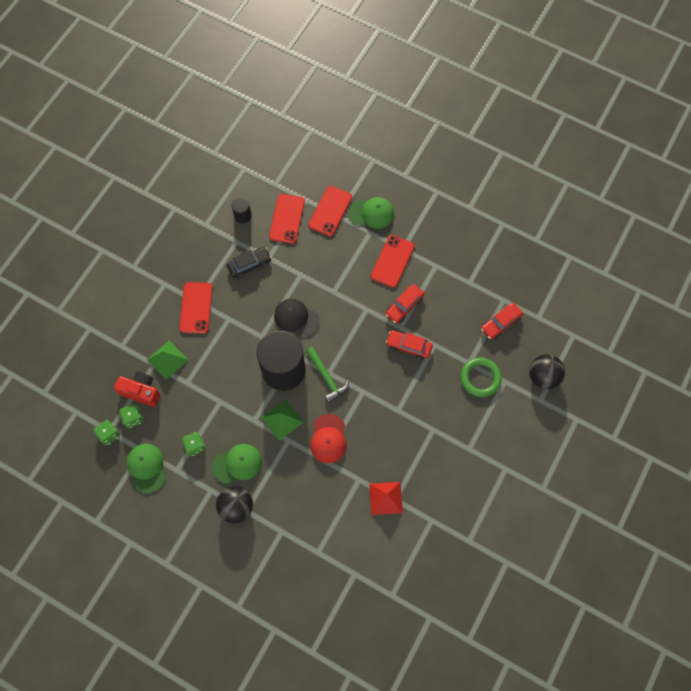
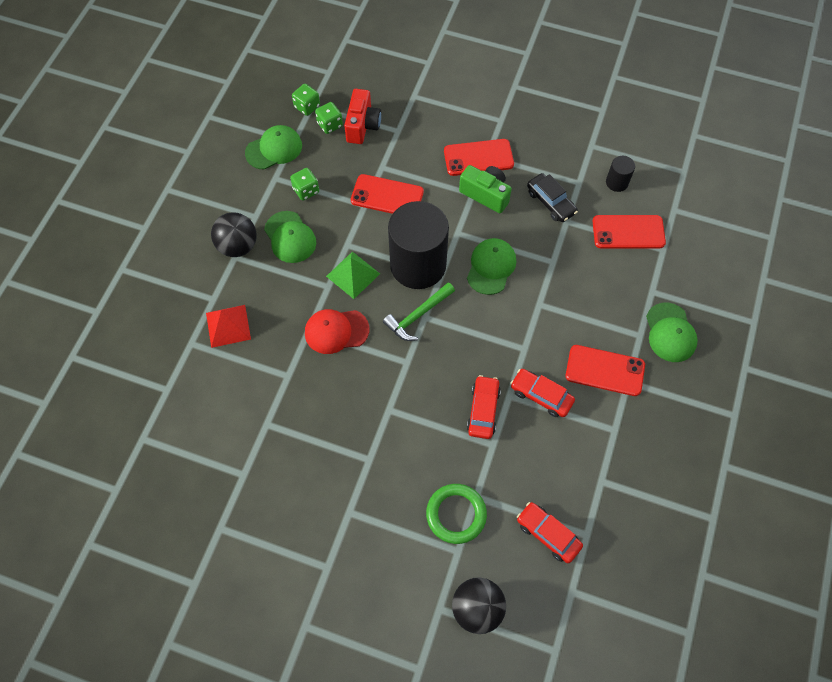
camera: 80 degrees right, 5 degrees down
green pyramid [147,340,188,380] -> none
black cap [274,299,320,337] -> green cap [467,238,516,295]
red phone [308,186,352,236] -> red phone moved to [351,174,424,214]
red pyramid [369,482,403,515] -> red pyramid moved to [206,305,251,348]
none -> green camera [459,165,512,213]

